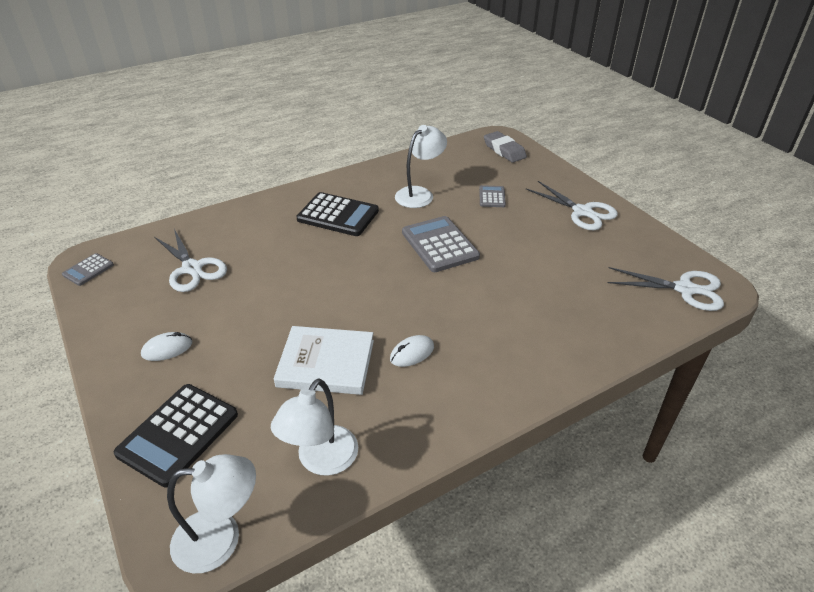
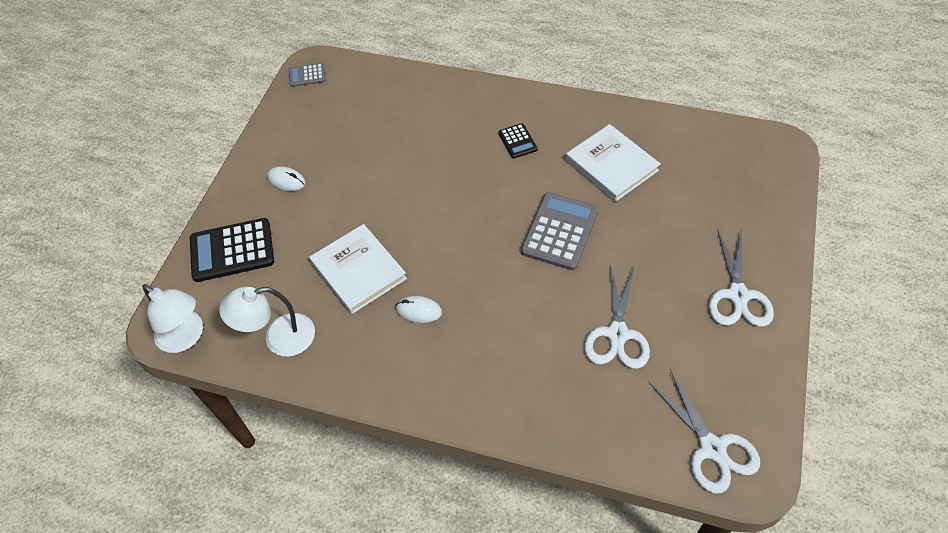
camera: 50 degrees right, 15 degrees up
white scissors [154,229,227,292] -> white scissors moved to [584,264,650,369]
black calculator [296,192,379,236] -> black calculator [498,123,538,159], size x0.52
white lamp [395,125,447,208] -> white book [566,124,660,202]
grey calculator [479,185,506,207] -> none
grey eraser [484,131,527,163] -> none

